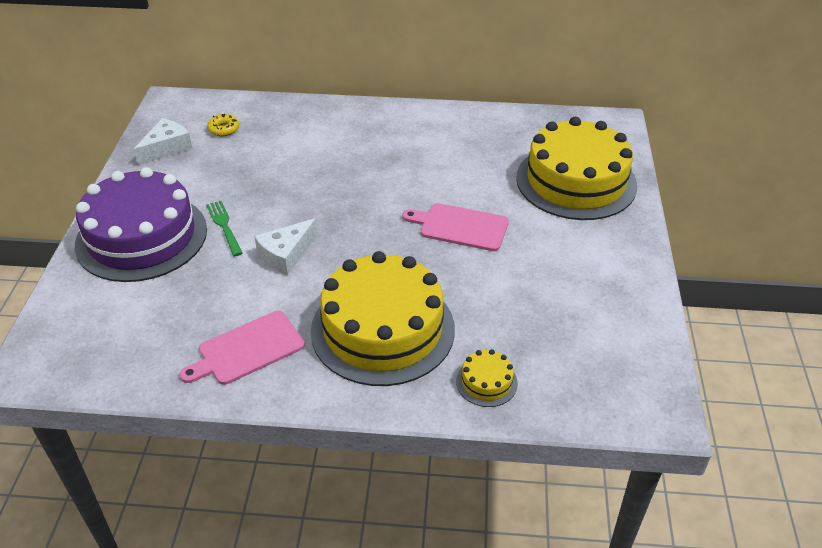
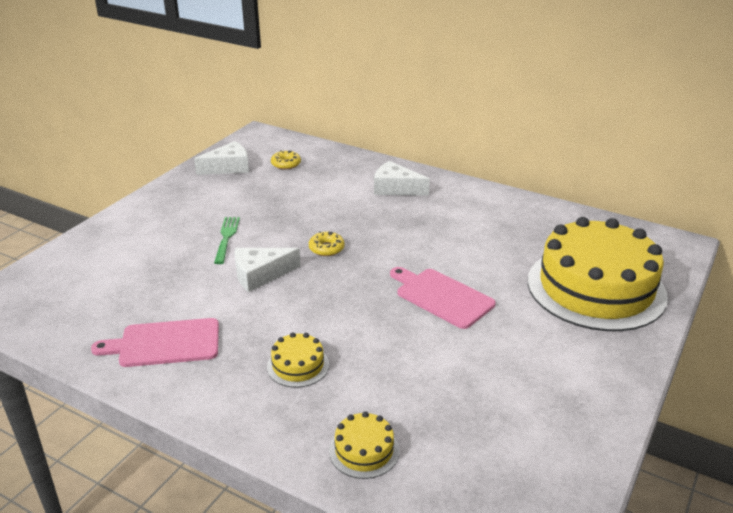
camera: 25 degrees right, 10 degrees down
purple cake [75,167,207,282] -> none
yellow cake [311,251,455,386] -> yellow cake [267,332,329,388], size x0.40
none -> yellow donut [309,231,345,256]
none -> white cheese [374,161,430,196]

